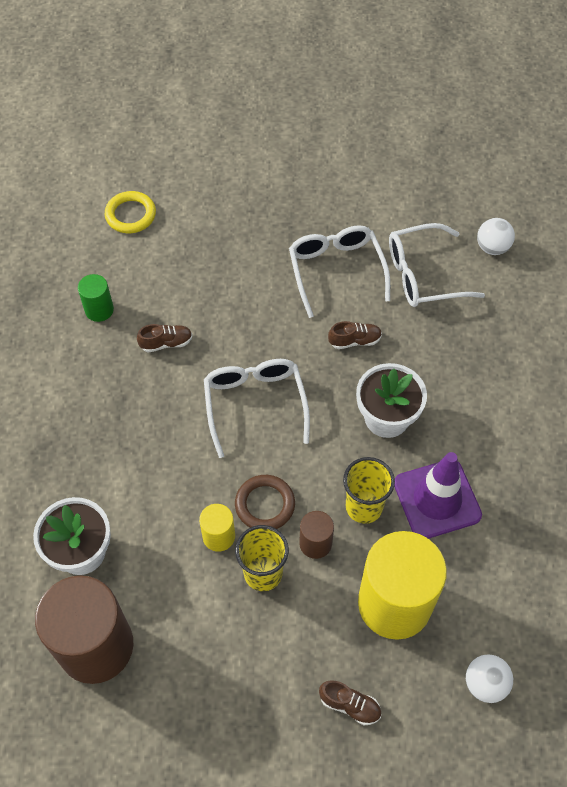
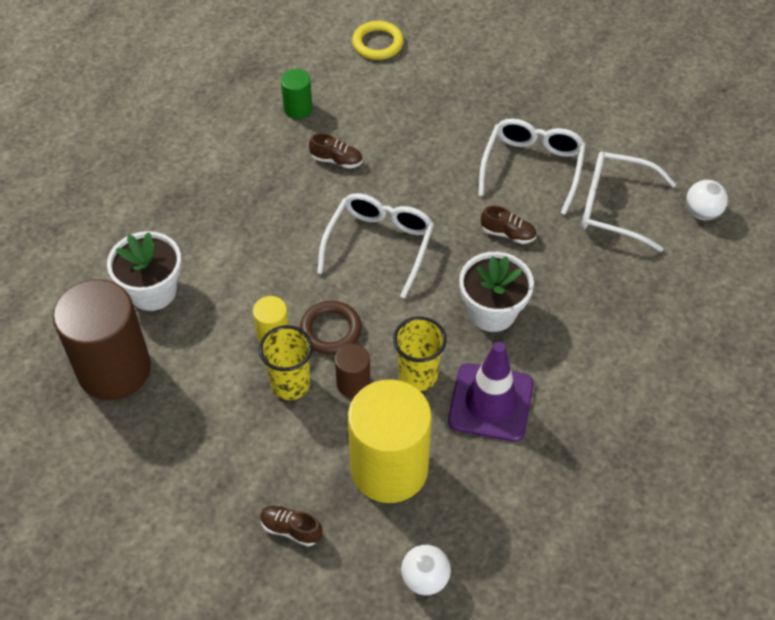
camera: 30 degrees right, 5 degrees down
brown shoe [319,680,381,725] -> brown shoe turned 150 degrees clockwise [260,505,323,546]

